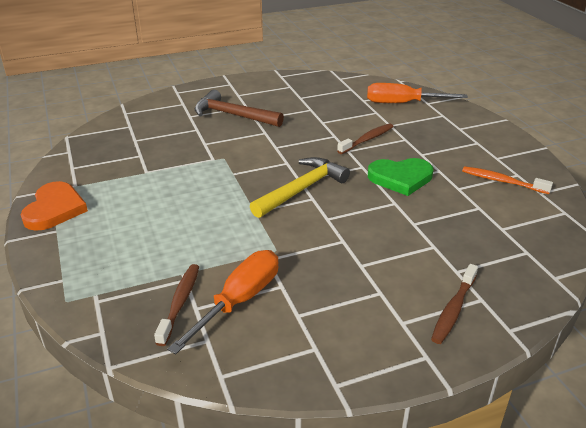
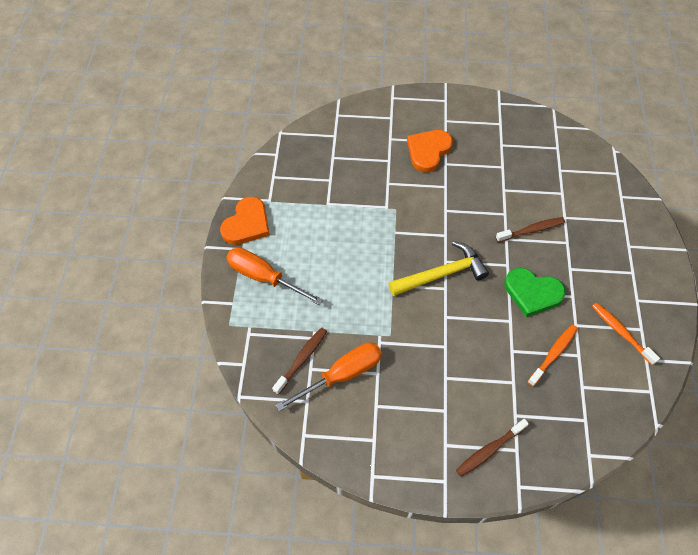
camera: 25 degrees right, 25 degrees up
brown hammer [195,90,284,127] -> orange heart [407,130,453,172]
orange screwdriver [367,83,468,103] -> orange screwdriver moved to [226,248,323,305]
none -> orange toothbrush [528,324,578,386]

